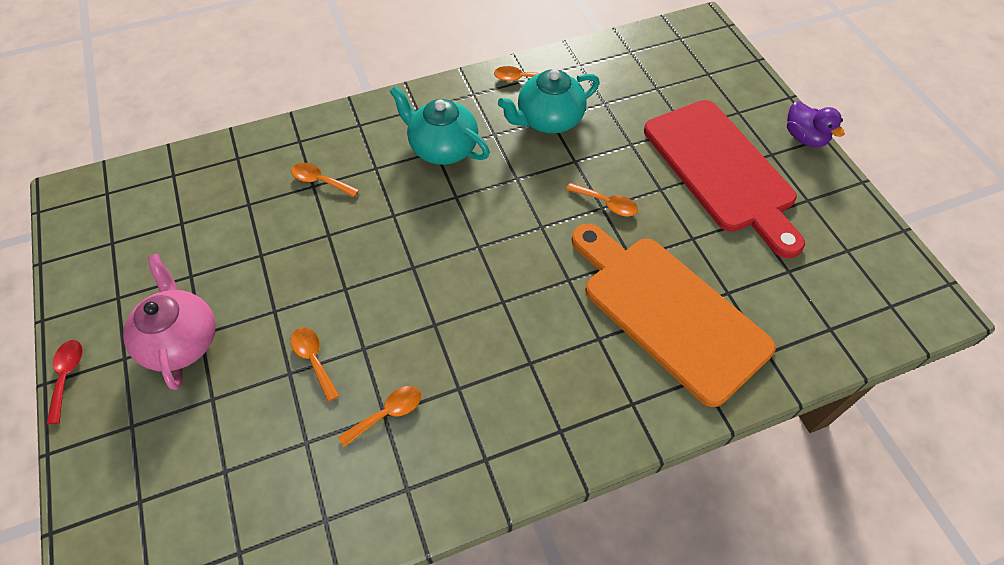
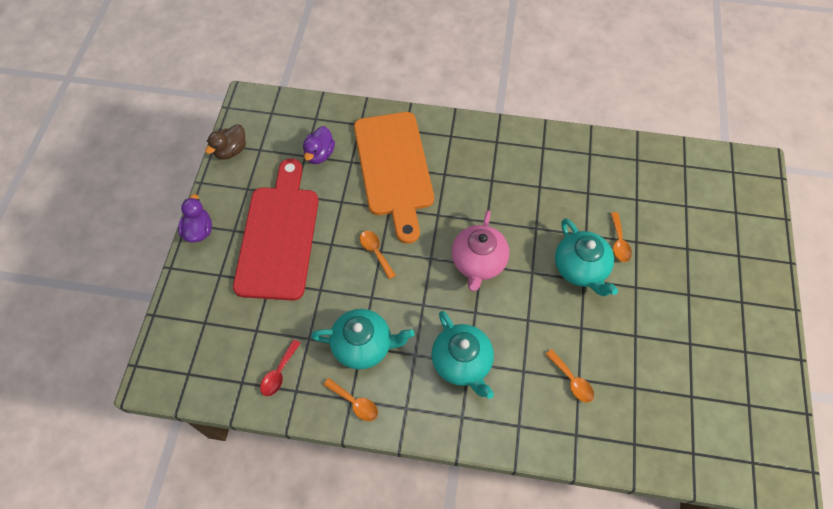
camera: 150 degrees left, 5 degrees up
red spoon [47,340,83,424] -> red spoon moved to [260,339,301,396]
pink teapot [123,254,215,390] -> pink teapot moved to [451,210,509,291]
orange spoon [338,386,421,447] -> none
none -> brown duck [205,124,246,159]
none -> purple duck [303,126,335,164]
none -> turquoise teapot [555,218,618,296]

